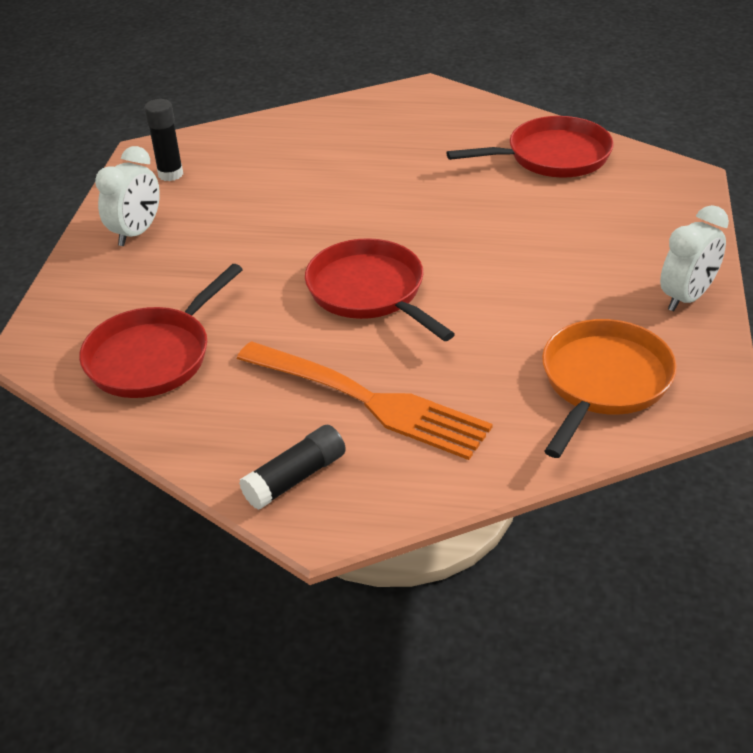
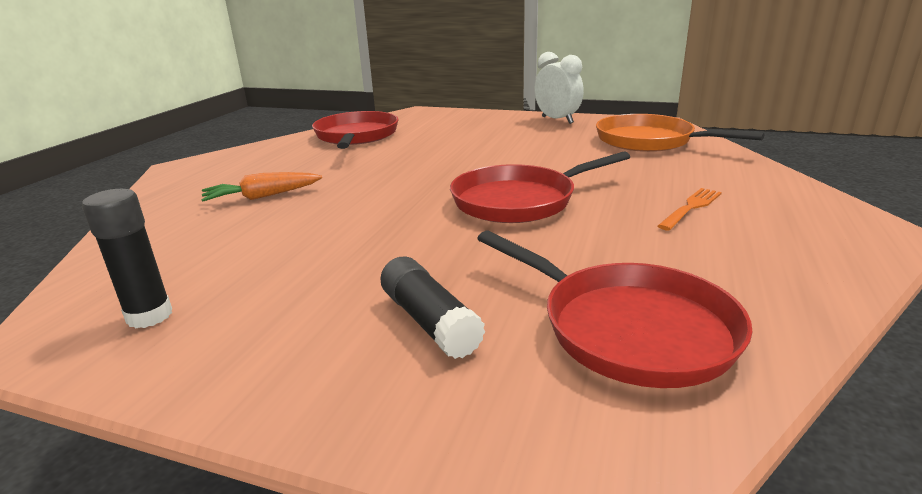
camera: 80 degrees left, 15 degrees down
white clock [95,146,160,246] -> none
orange fork [237,341,493,460] -> orange fork [658,188,722,231], size x0.44
black glue stick [239,425,346,510] -> black glue stick moved to [381,257,485,359]
none -> orange carrot [201,172,322,202]

